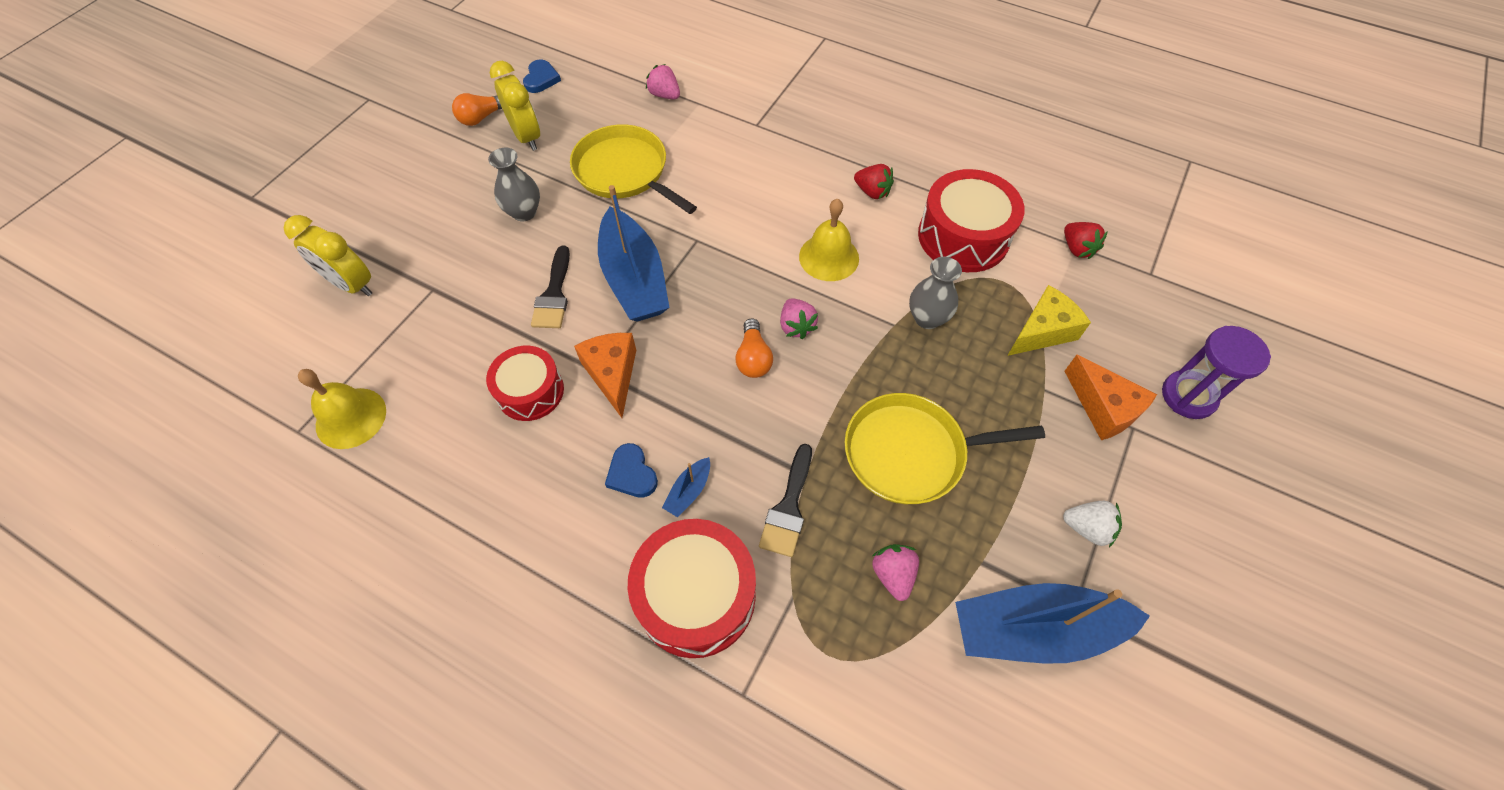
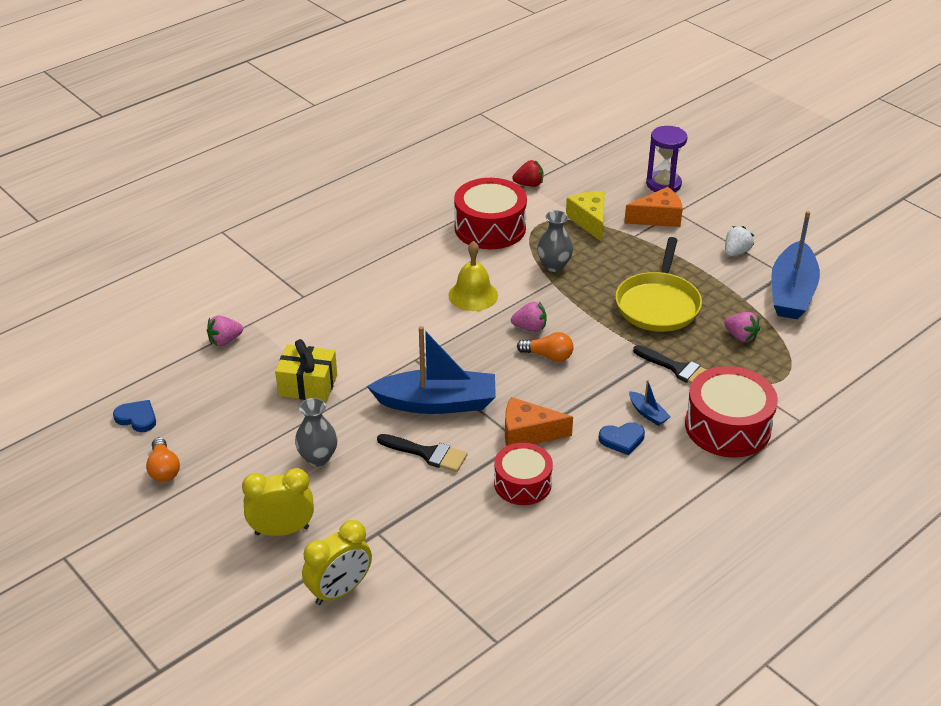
camera: 70 degrees left, 20 degrees down
yellow bell [298,369,386,449] -> none
yellow clock [490,61,540,151] -> yellow clock moved to [242,468,314,536]
yellow pan [570,124,697,214] -> yellow gift [275,339,337,402]
red strawberry [854,164,894,199] -> none
pink strawberry [872,544,919,601] -> pink strawberry turned 150 degrees counterclockwise [724,312,760,342]

